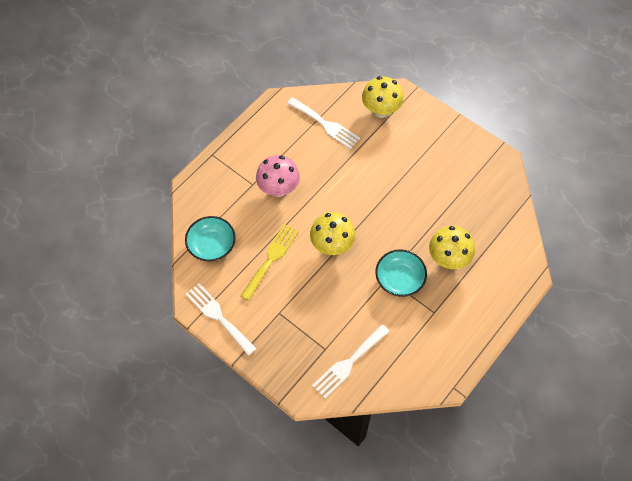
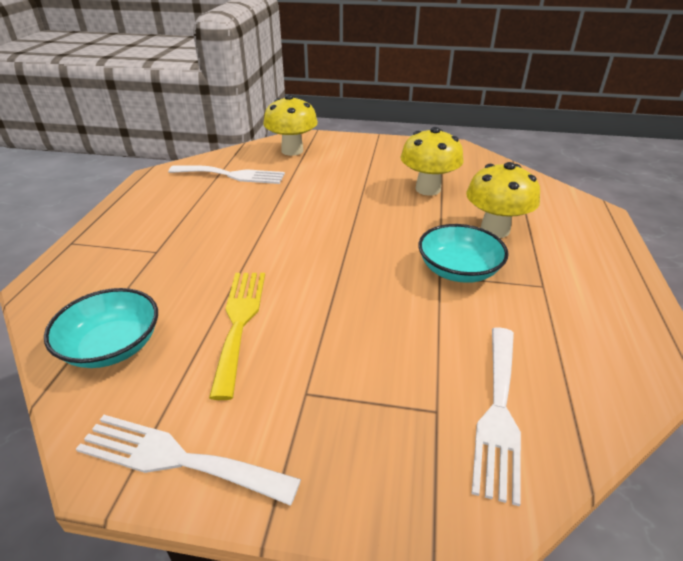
camera: 30 degrees left, 25 degrees down
pink mushroom [256,155,300,197] -> none
yellow mushroom [310,212,355,255] -> yellow mushroom moved to [400,127,464,196]

